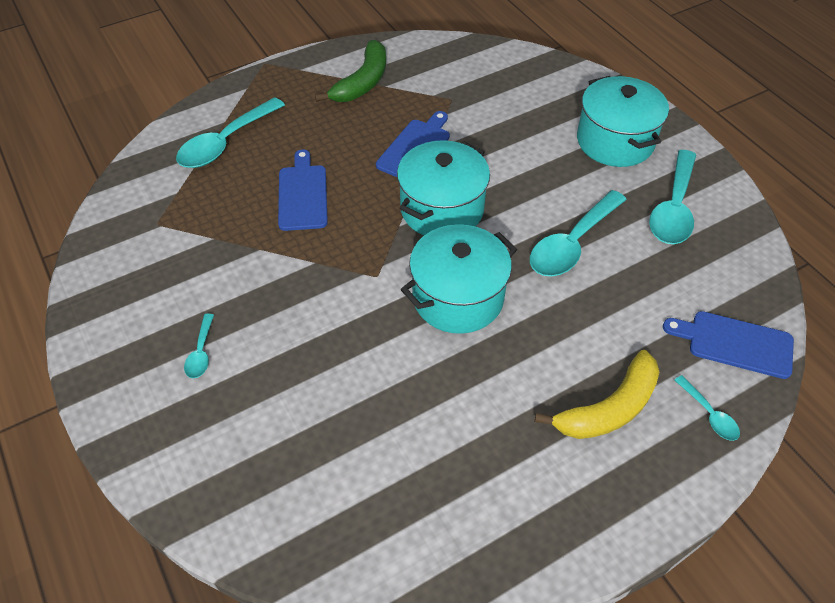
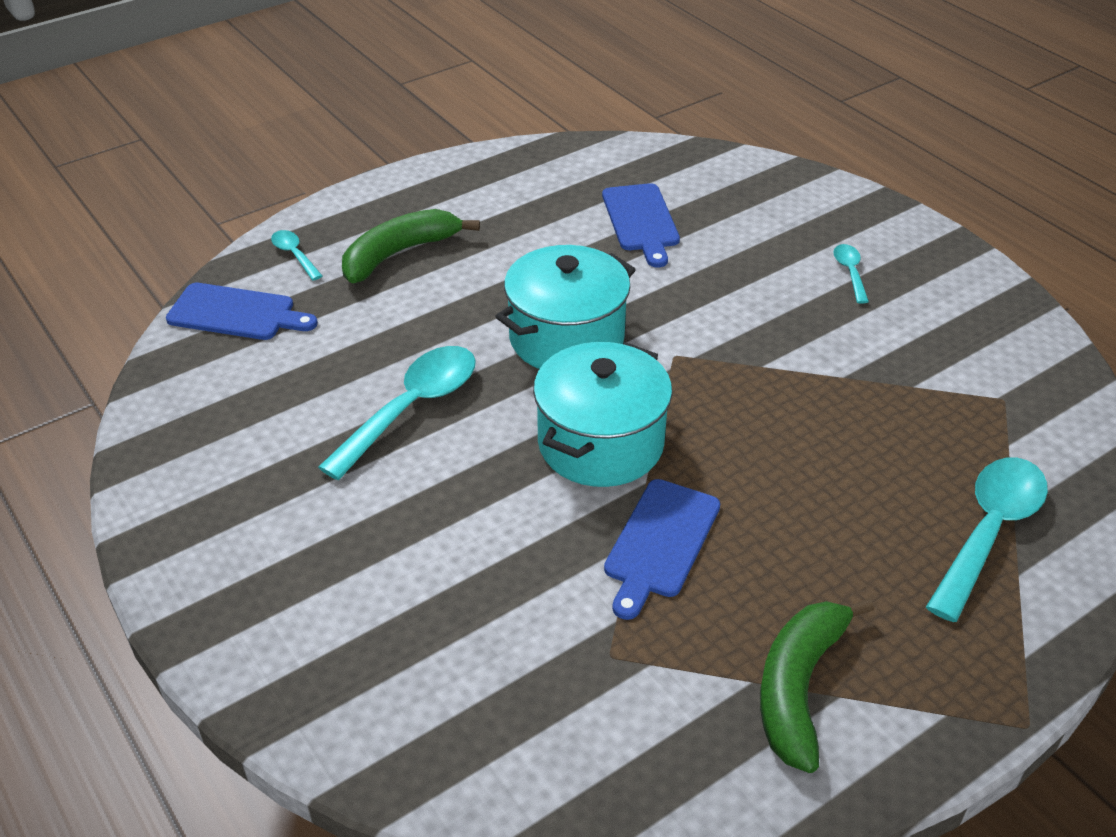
camera: 175 degrees right, 10 degrees down
blue cutting board [278,149,328,231] -> blue cutting board moved to [602,183,680,267]
yellow banana [535,350,659,439] -> green banana [342,209,480,284]
turquoise pot [577,76,669,167] -> none
turquoise spoon [649,150,696,244] -> none

